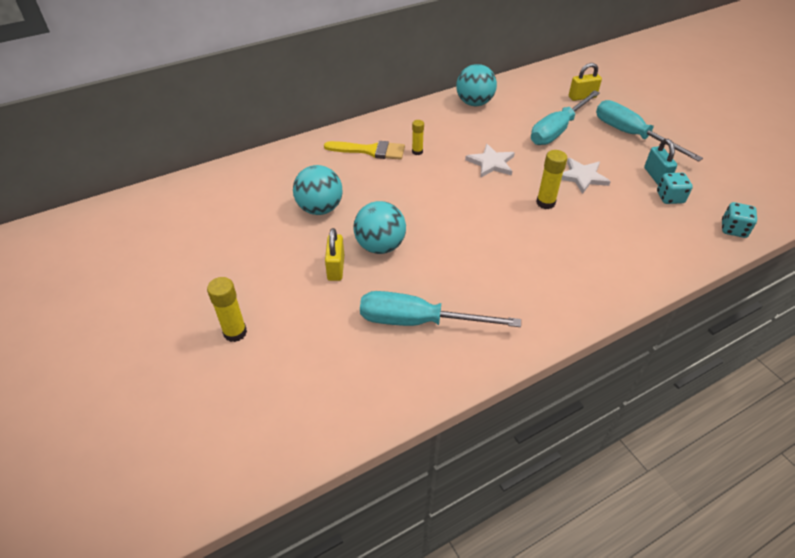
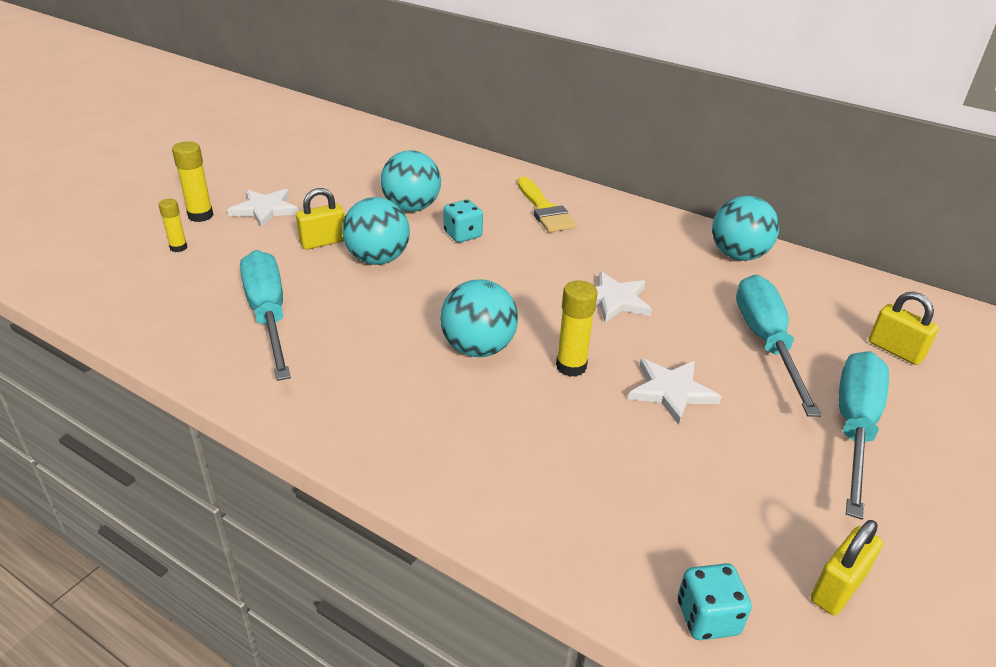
camera: 60 degrees right, 10 degrees down
yellow glue stick [412,120,424,155] -> yellow glue stick moved to [158,199,187,252]
turquoise screwdriver [531,90,600,145] -> turquoise screwdriver turned 75 degrees clockwise [736,275,822,417]
turquoise padlock [644,139,677,185] -> none
turquoise dice [657,173,693,204] -> turquoise dice moved to [444,200,483,243]
none -> white star [228,189,299,228]
none -> turquoise ball [440,279,518,357]
none -> yellow padlock [811,520,883,615]

